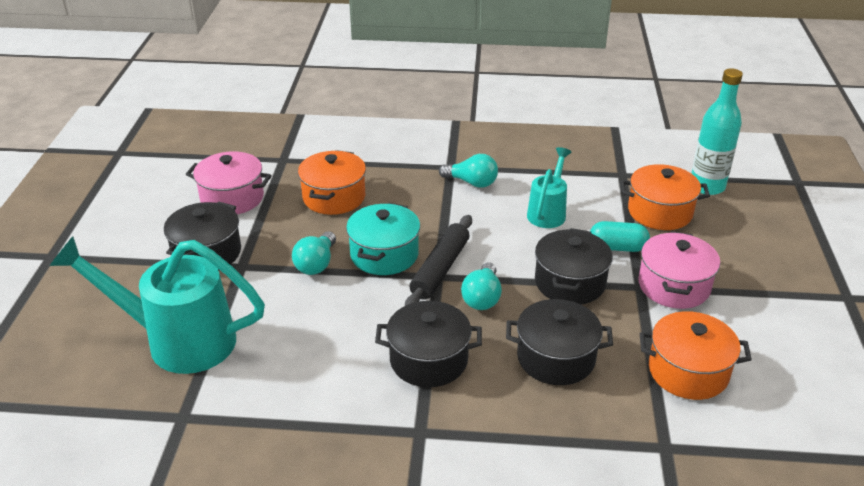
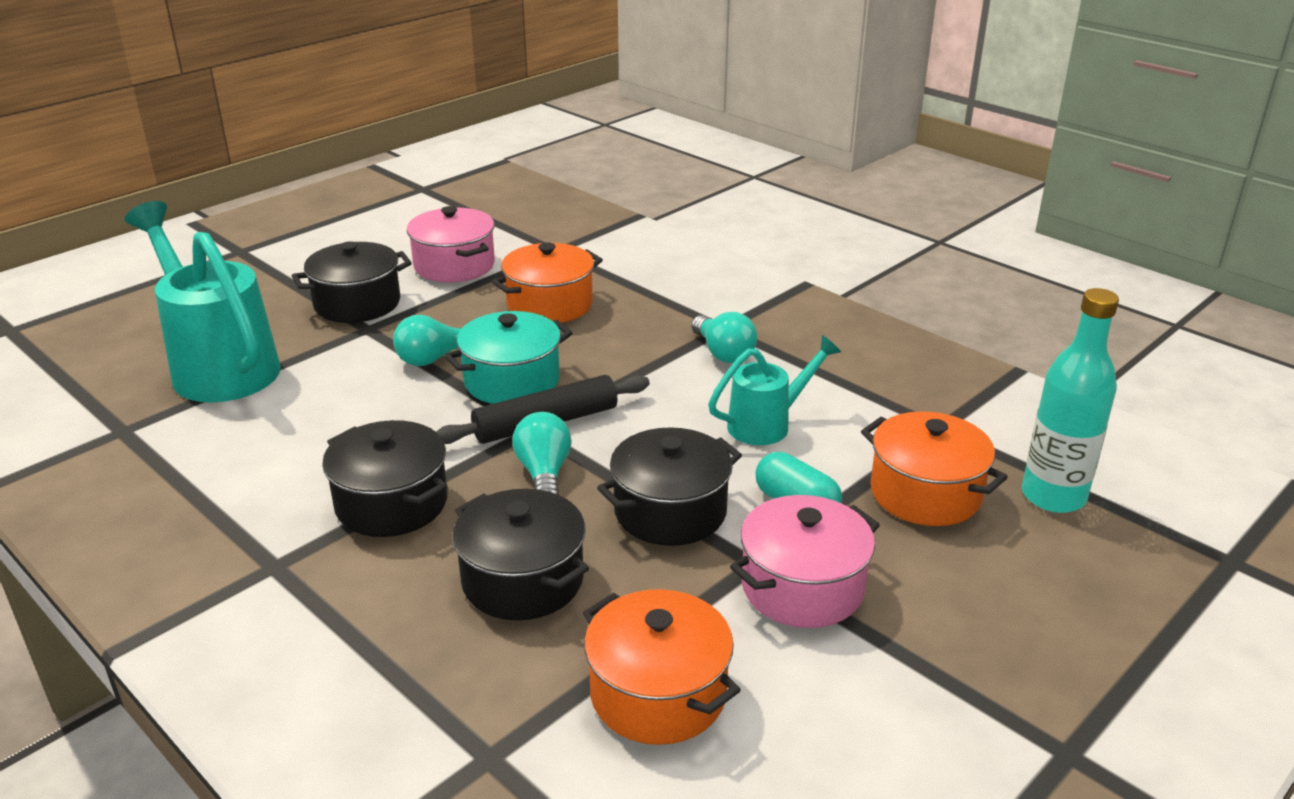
camera: 40 degrees right, 5 degrees down
turquoise light bulb [461,262,502,310] -> turquoise light bulb turned 120 degrees clockwise [512,412,572,495]

